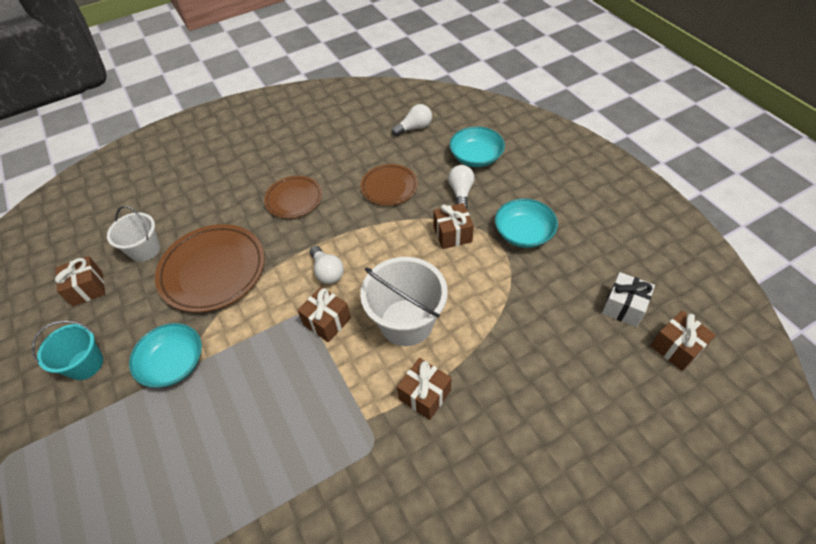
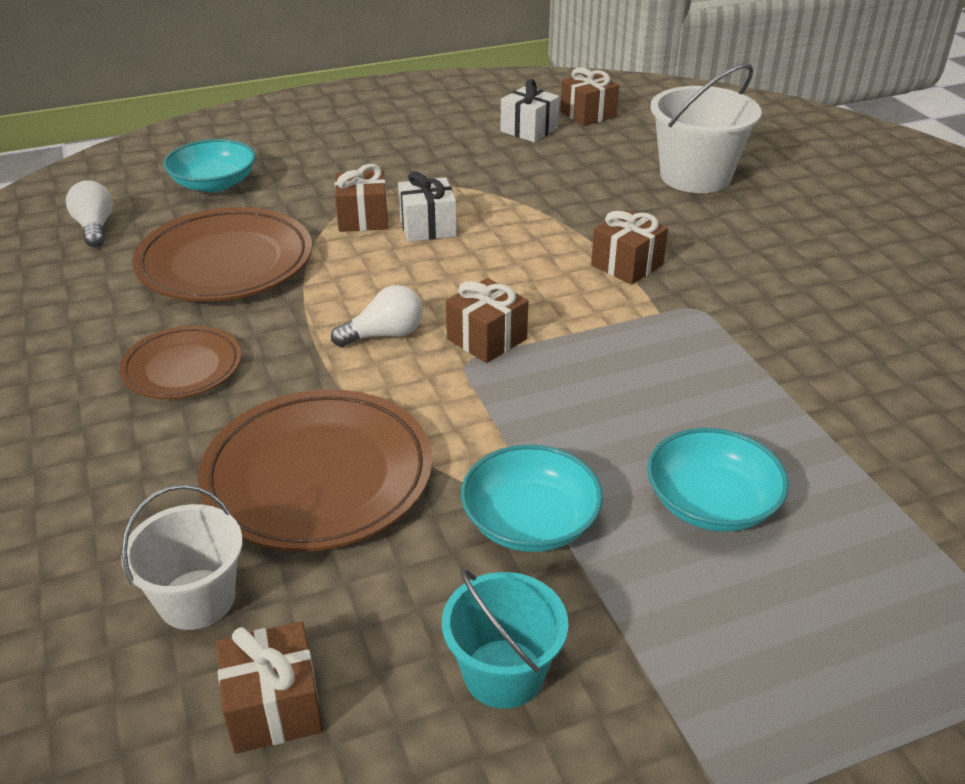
camera: 85 degrees left, 15 degrees down
white bucket [360,257,448,346] -> white bucket moved to [650,63,762,193]
brown plate [361,164,418,206] -> brown plate [132,207,312,301], size x1.70
white light bulb [448,165,474,209] -> none
turquoise bowl [495,199,558,248] -> turquoise bowl moved to [647,428,789,532]
none -> white gift [398,171,457,242]

